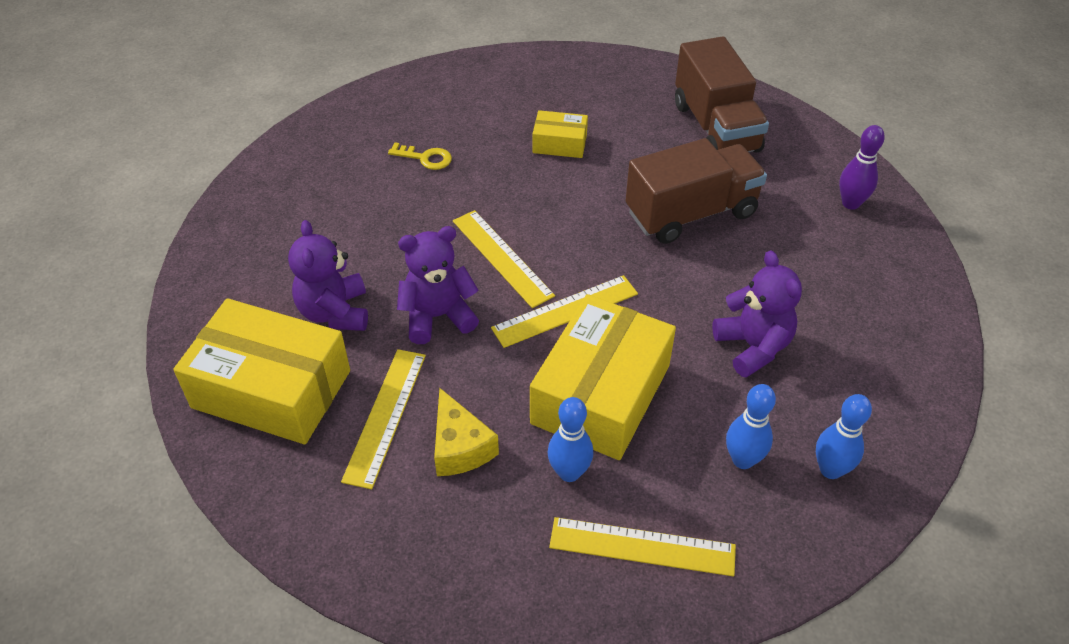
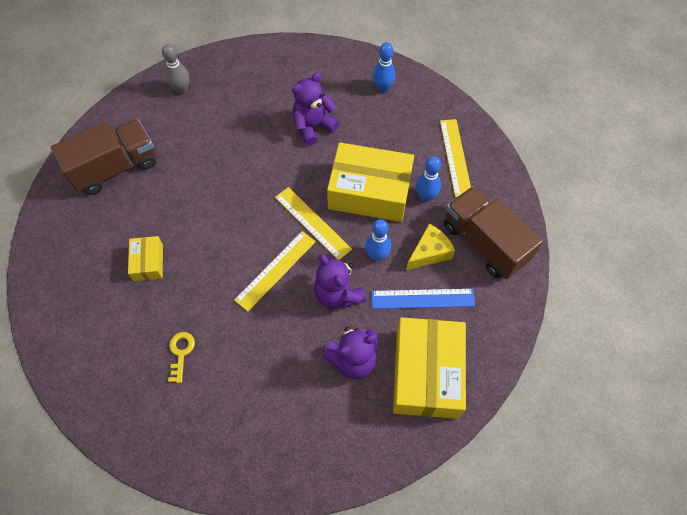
camera: 105 degrees left, 15 degrees up
yellow ruler [341,349,426,489] -> blue ruler [372,288,475,309]
brown truck [626,138,767,244] -> brown truck moved to [444,186,543,279]
blue bowling pin [726,384,776,469] -> blue bowling pin moved to [365,219,391,261]
purple bowling pin [839,125,885,210] -> grey bowling pin [162,44,190,94]

